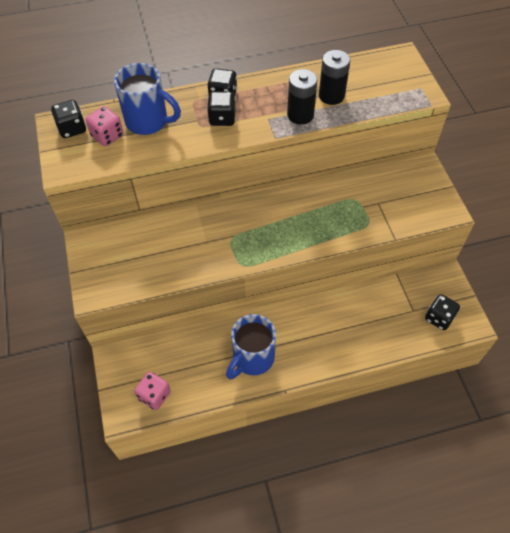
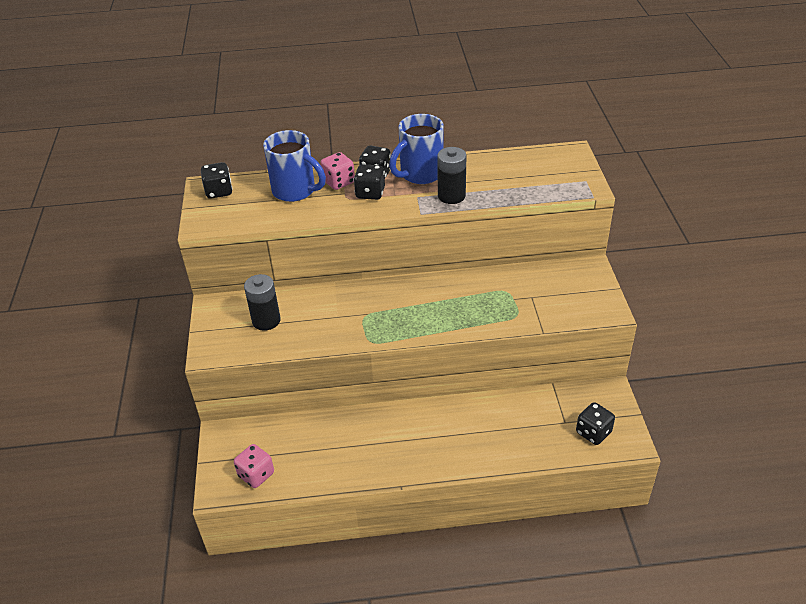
camera: 10 degrees right, 15 degrees down
pink dice [86,106,123,146] -> pink dice moved to [320,152,355,190]
blue mug [226,314,276,379] -> blue mug moved to [389,114,444,184]
black battery [319,50,350,105] -> black battery moved to [244,274,281,331]

